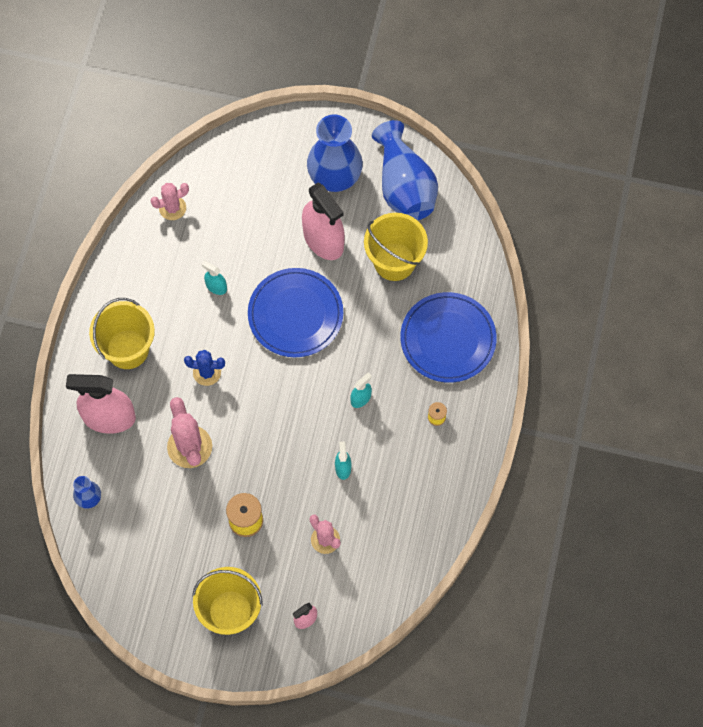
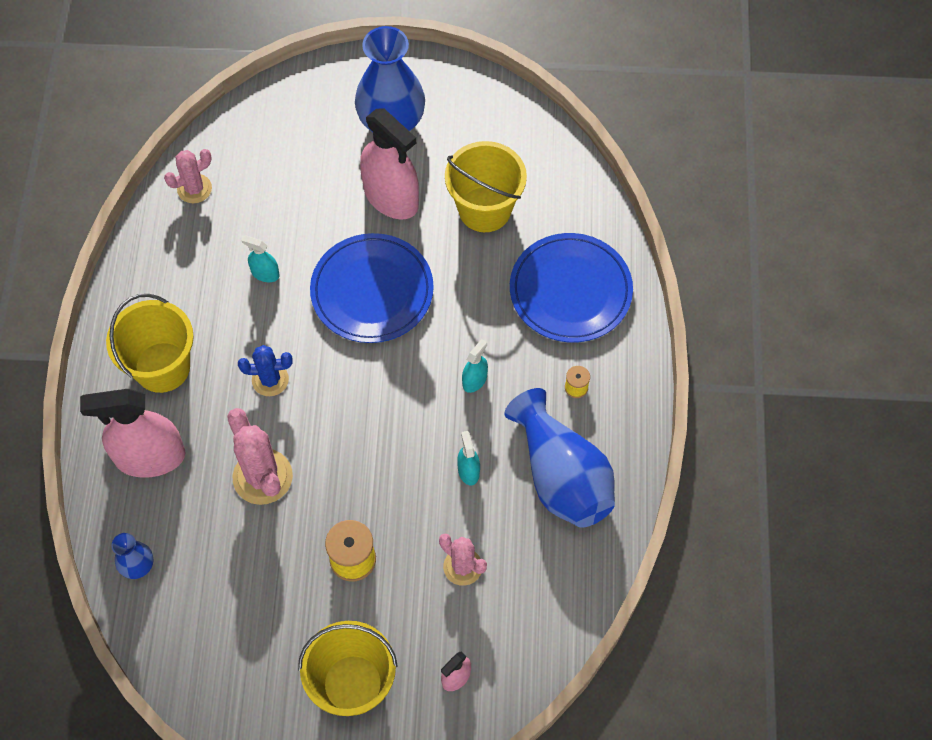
camera: 10 degrees left, 5 degrees down
blue vase [372,120,438,220] -> blue vase moved to [504,388,615,528]

